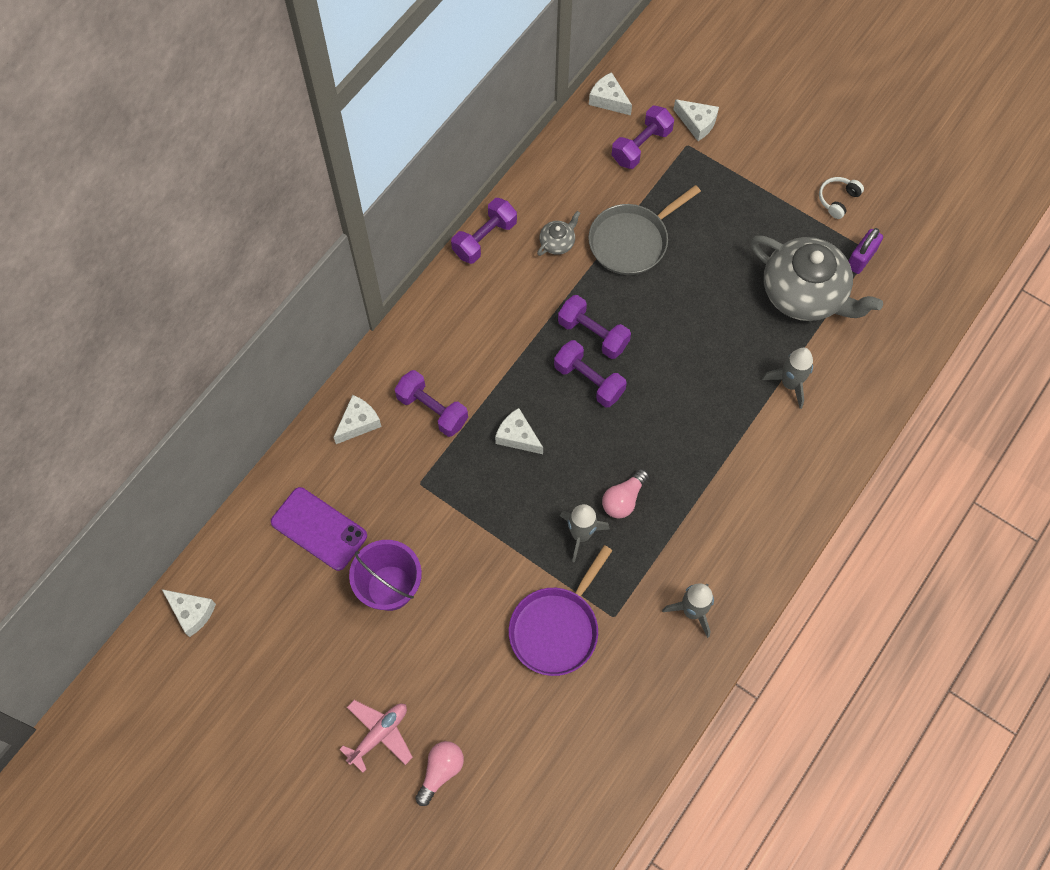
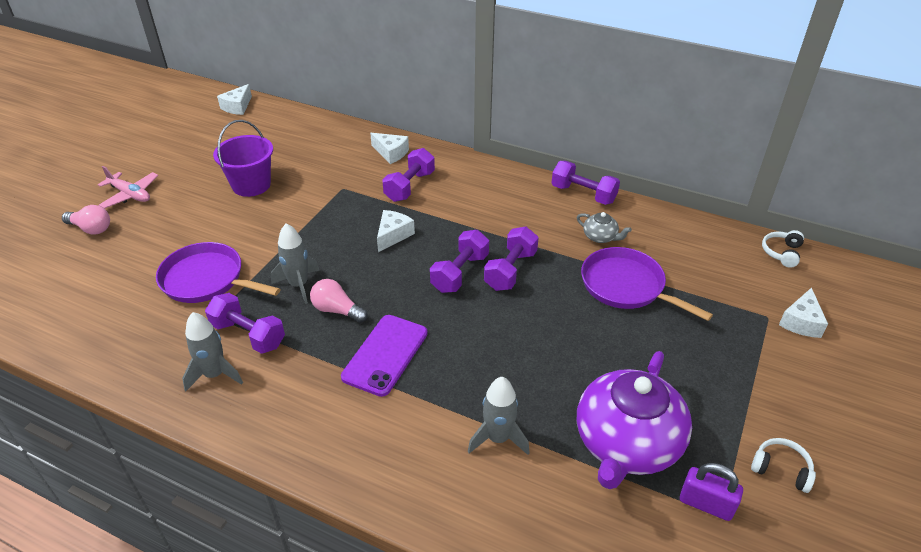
camera: 80 degrees right, 25 degrees down
purple phone [271,487,367,571] -> purple phone moved to [341,315,428,397]
white cheese [589,72,632,115] -> white headphones [762,230,804,268]
grey pan [589,185,701,275] -> purple pan [581,247,713,321]
purple dumbbell [612,106,674,169] -> purple dumbbell moved to [205,293,285,354]
grey teapot [750,236,883,321] -> purple teapot [577,351,692,489]

